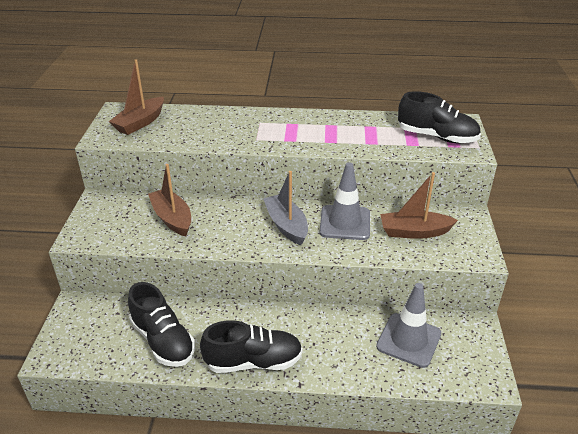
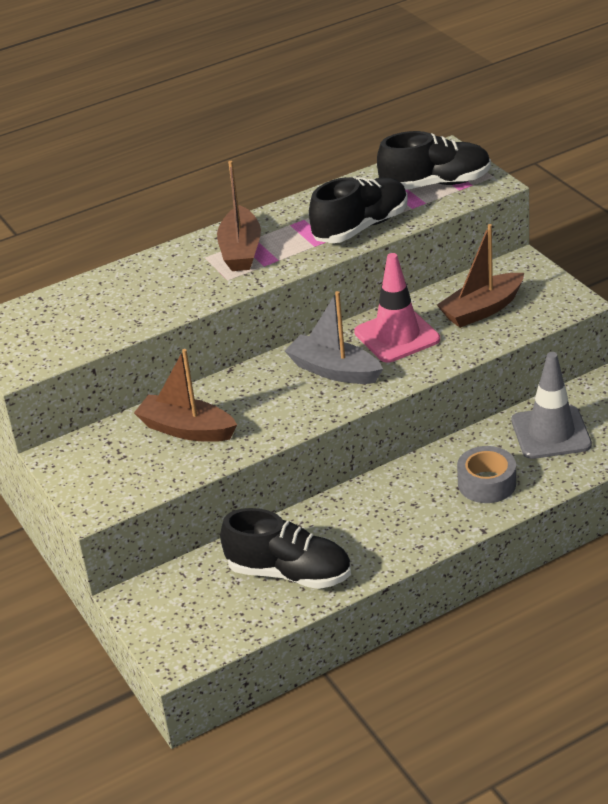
camera: 30 degrees left, 0 degrees up
brown boat [109,59,164,135] -> brown boat moved to [217,161,261,271]
black shoe [200,320,303,373] -> black shoe moved to [309,177,408,243]
grey traffic cone [320,163,370,240] -> pink traffic cone [354,253,440,363]
none -> grey tape [457,446,516,503]

